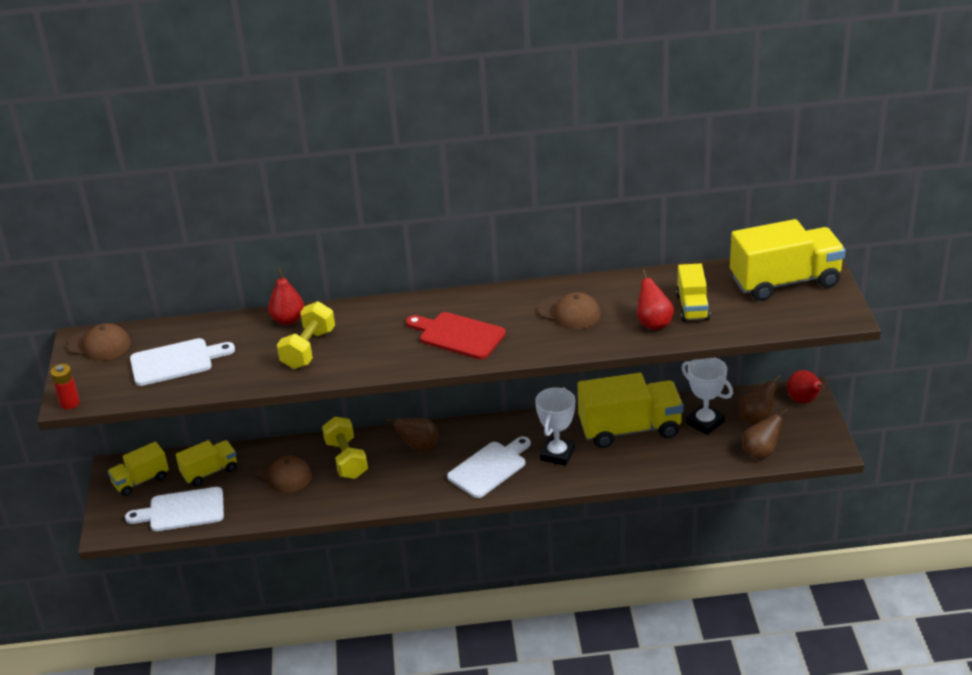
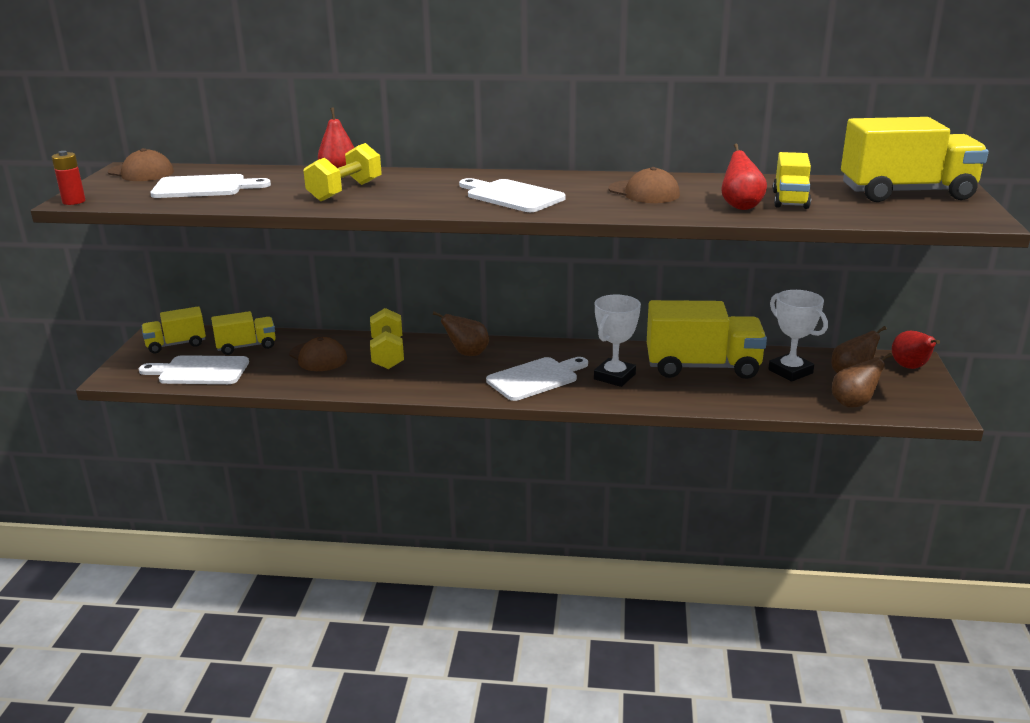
camera: 10 degrees right, 10 degrees down
red cutting board [406,312,506,359] -> white cutting board [459,178,566,212]

